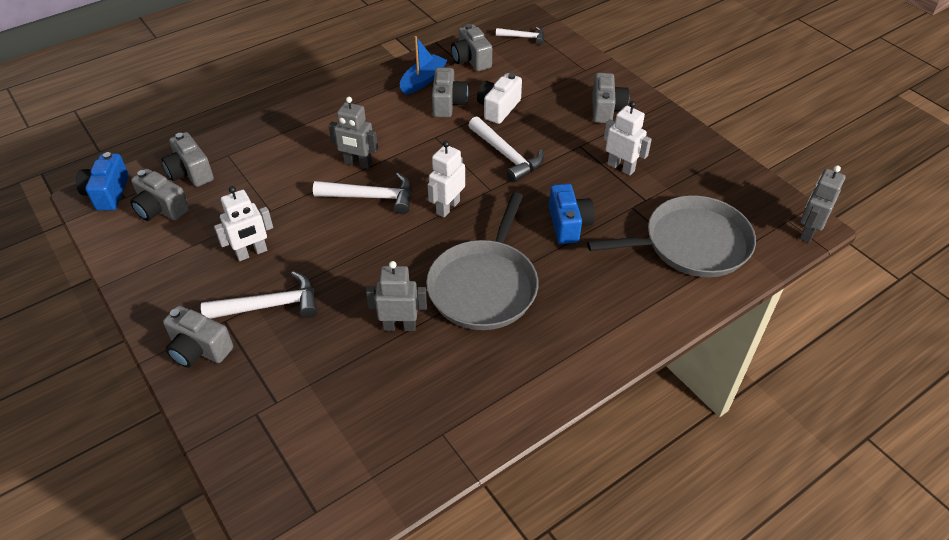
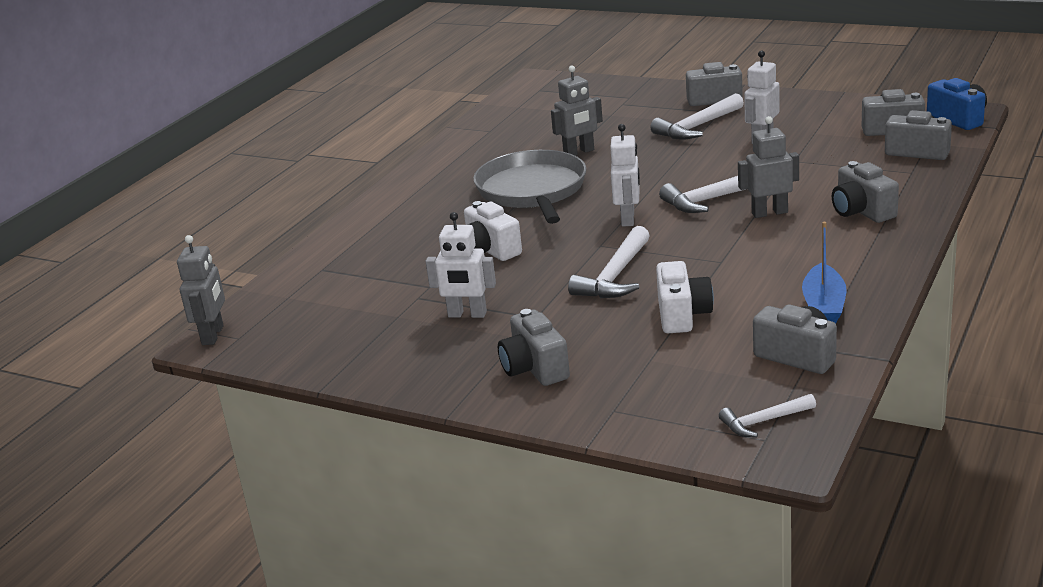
camera: 155 degrees right, 20 degrees down
grey camera [432,67,469,118] -> grey camera moved to [832,161,899,223]
white hammer [468,117,544,182] -> white hammer turned 90 degrees counterclockwise [568,226,650,298]
blue camera [549,184,595,244] -> white camera [464,201,522,261]
grey pan [587,195,756,277] -> none

